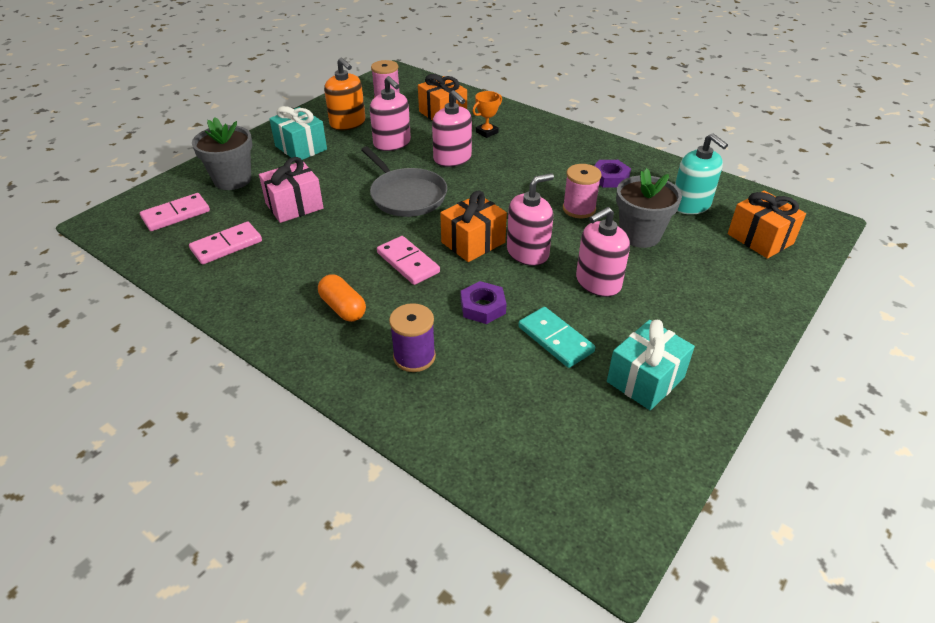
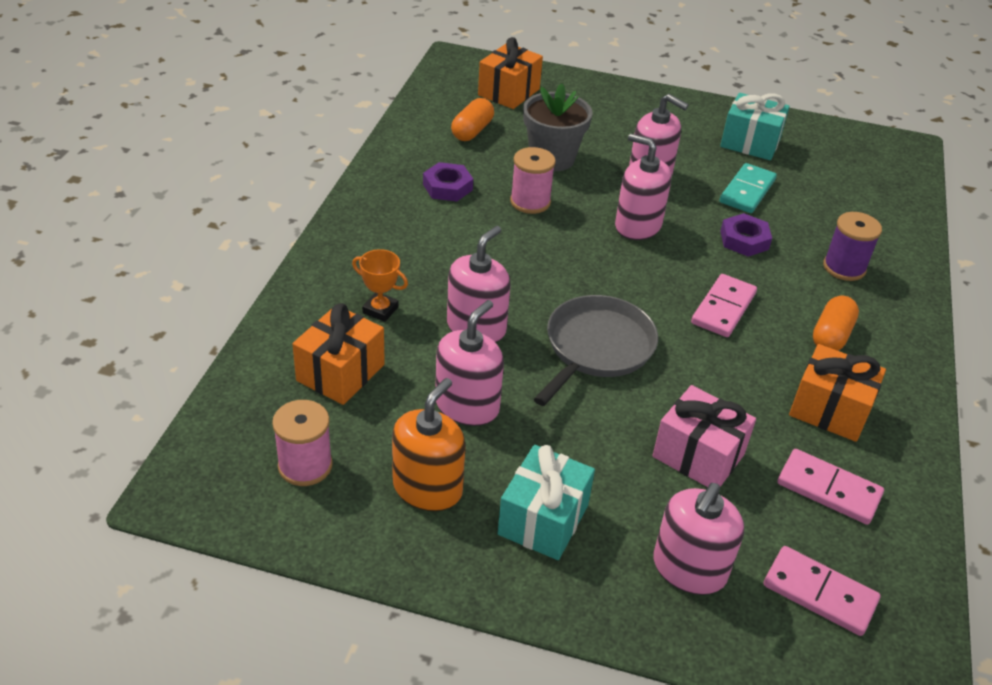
camera: 115 degrees left, 0 degrees up
grey flower pot [192,117,252,190] -> pink soap dispenser [653,483,744,595]
orange gift [440,191,507,262] -> orange gift moved to [789,344,886,442]
turquoise soap dispenser [675,133,728,215] -> orange capsule [451,98,494,141]

